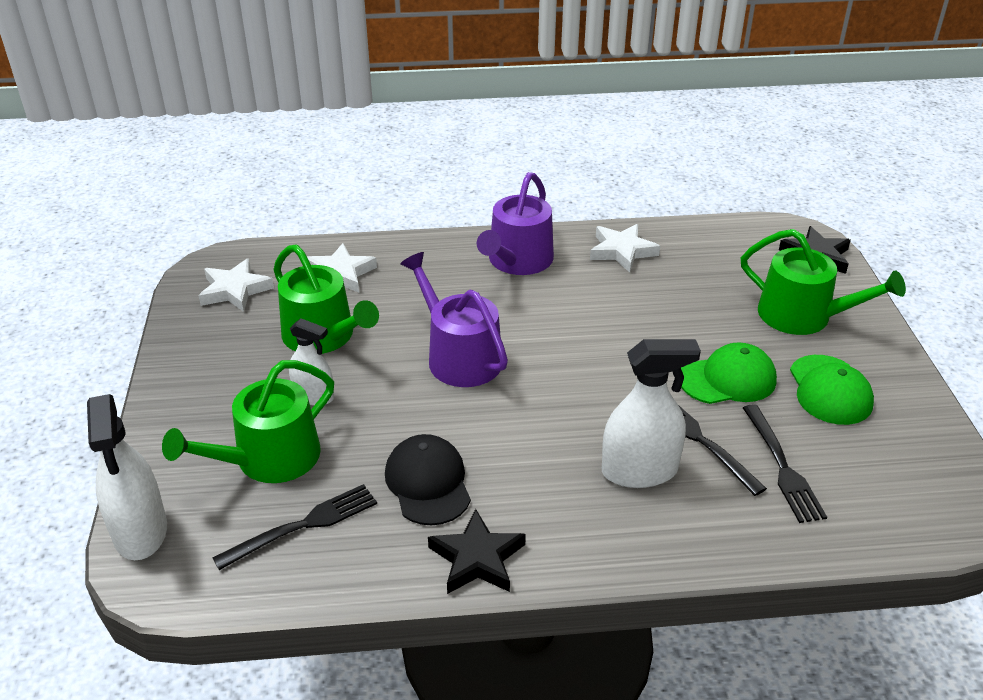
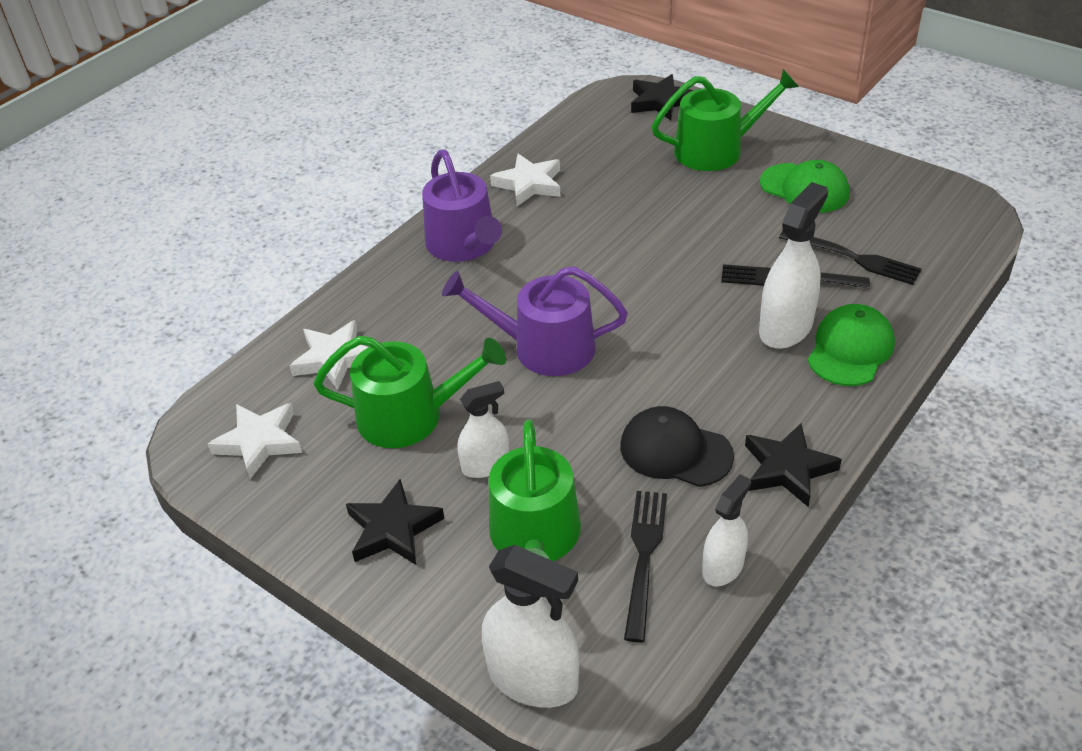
camera: 45 degrees left, 5 degrees up
green cap [681,342,777,404] -> green cap moved to [808,304,895,386]
none -> black star [346,479,444,565]
none -> white spray bottle [702,474,751,586]

